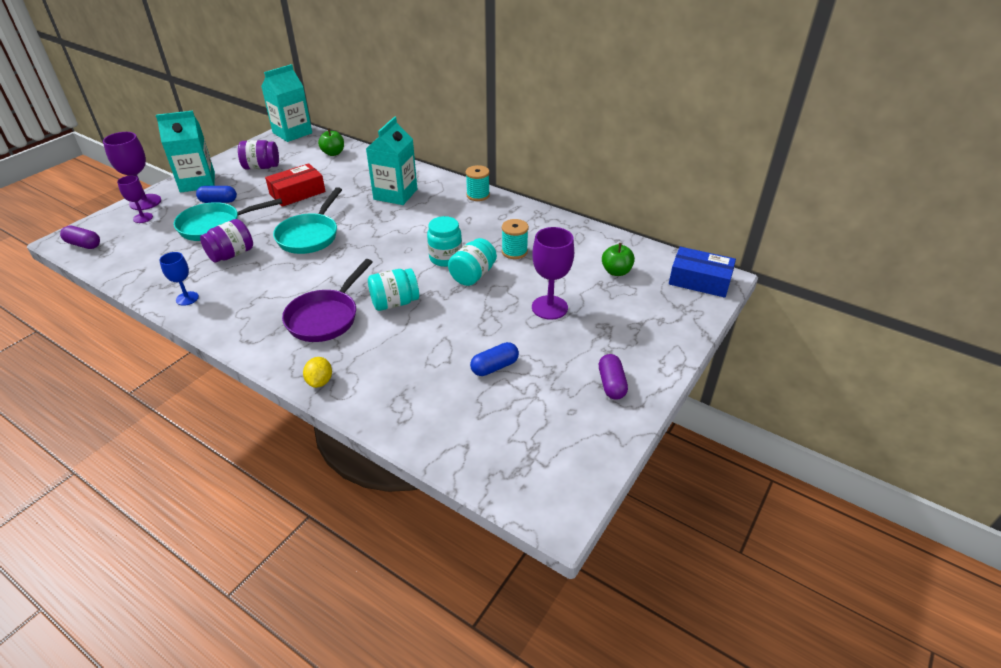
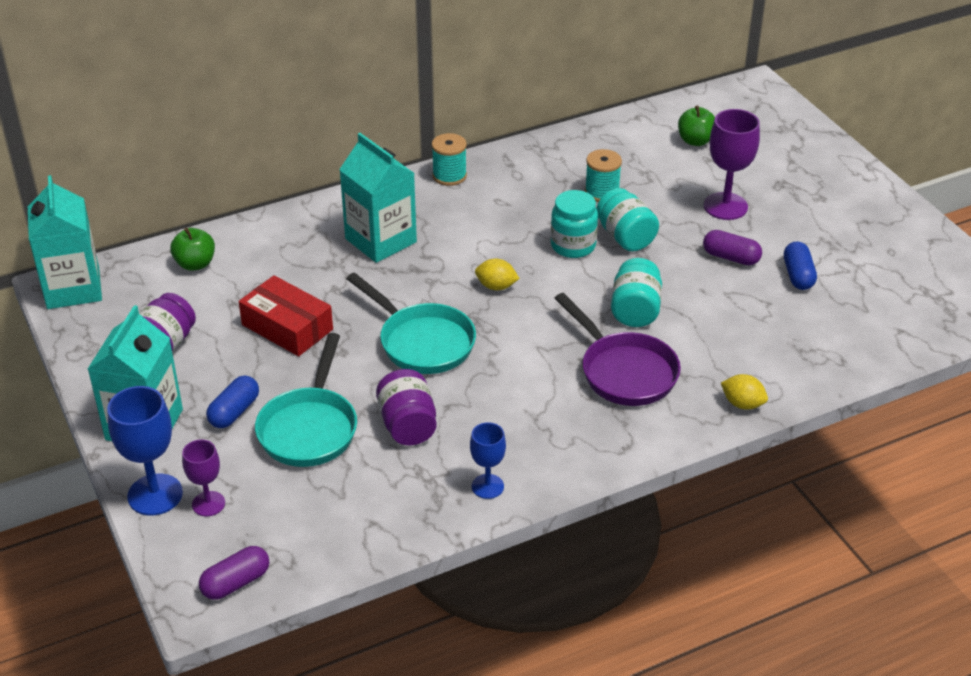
camera: 60 degrees left, 0 degrees up
purple goblet [103,132,161,210] -> blue goblet [107,386,183,515]
red box [265,163,326,207] -> red box turned 45 degrees counterclockwise [239,275,333,356]
purple capsule [599,354,628,400] -> purple capsule moved to [703,230,762,265]
blue box [669,247,736,298] -> none
none -> yellow lemon [475,259,520,290]

